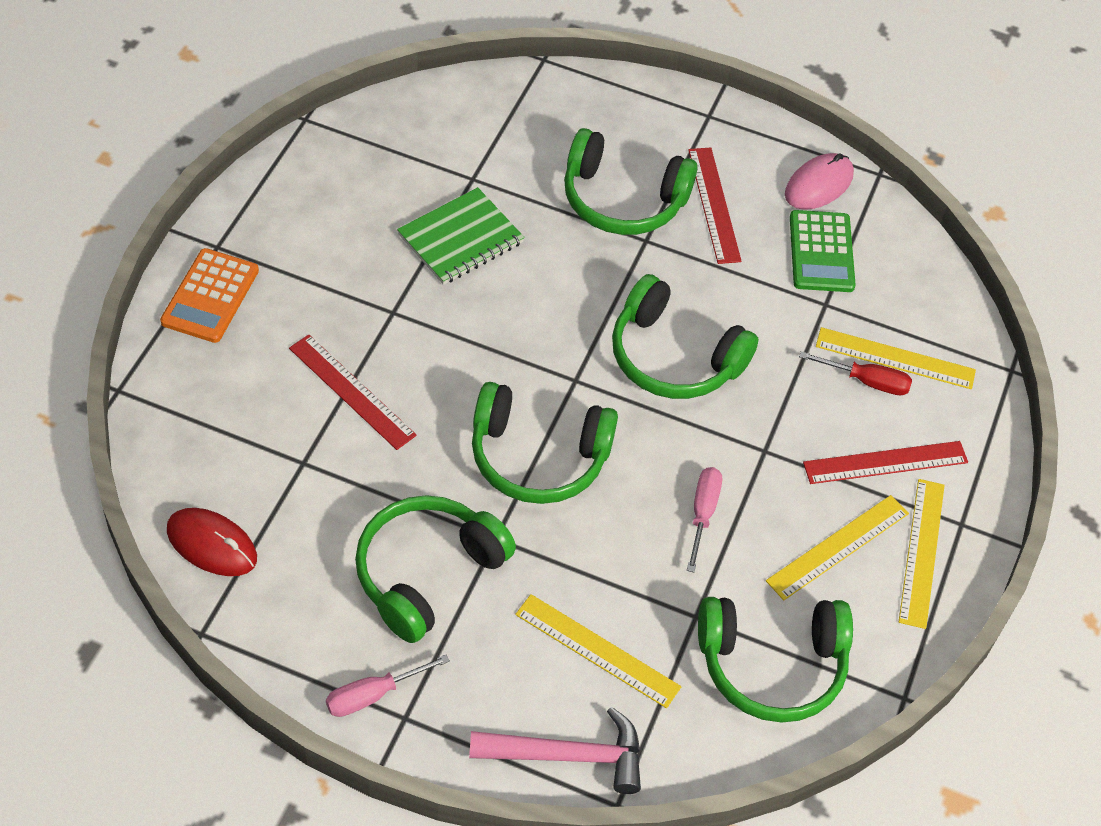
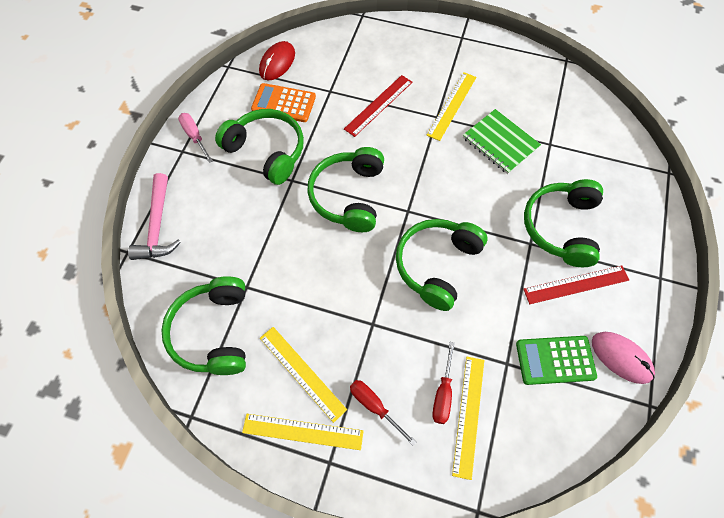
camera: 90 degrees right, 10 degrees up
orange calculator [160,248,259,343] -> orange calculator moved to [251,83,316,122]
yellow ruler [515,594,681,708] -> yellow ruler moved to [427,72,476,141]
pink screwdriver [687,467,722,572] -> none
red ruler [803,441,968,484] -> red screwdriver [350,380,416,446]

